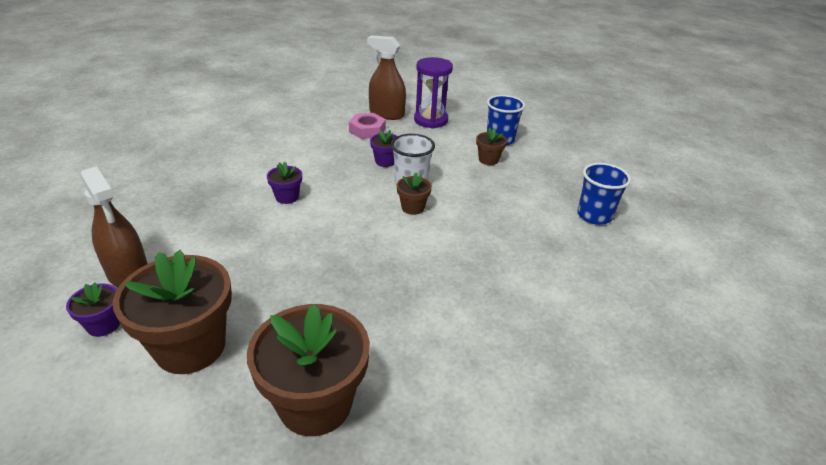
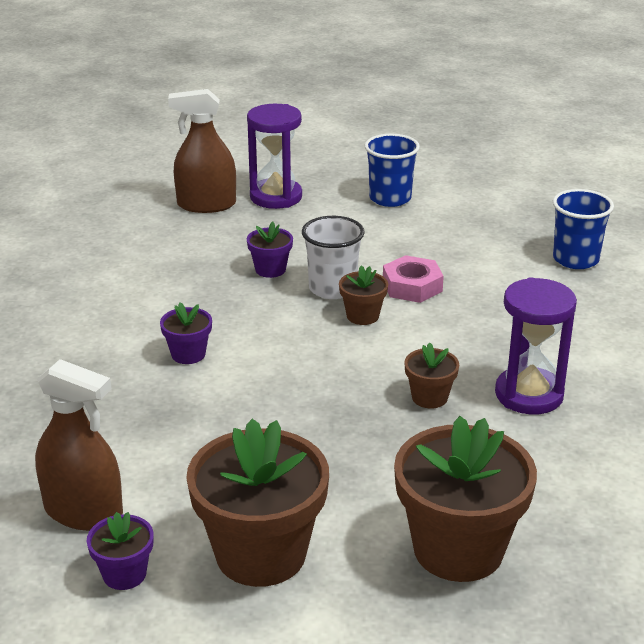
camera: 25 degrees left, 5 degrees down
pink nut [349,113,386,139] -> pink nut moved to [383,255,444,303]
brown flower pot [476,128,507,165] -> brown flower pot moved to [404,342,459,408]
none -> purple hourglass [495,277,577,414]

